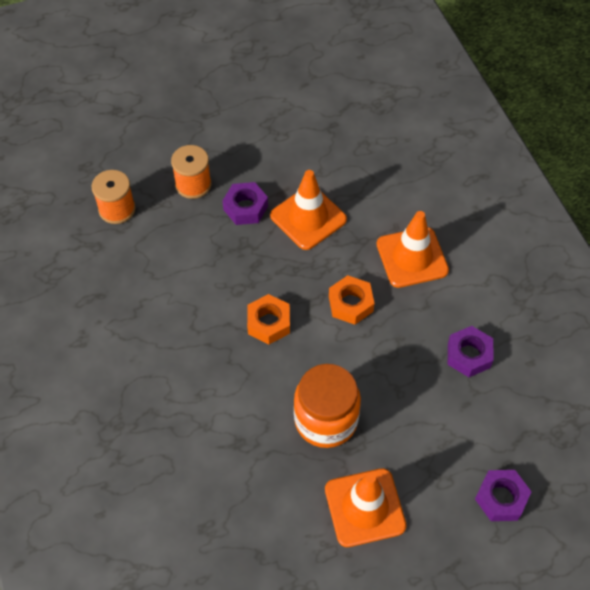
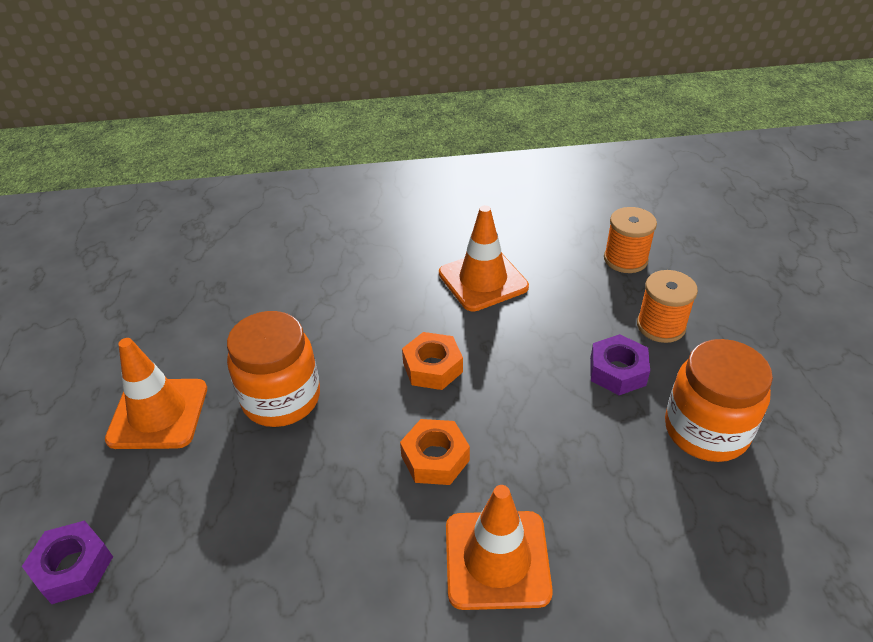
camera: 105 degrees right, 15 degrees down
orange traffic cone [270,170,347,250] -> orange traffic cone moved to [439,205,529,311]
purple nut [448,326,493,377] -> none
none -> orange jar [665,339,773,462]

